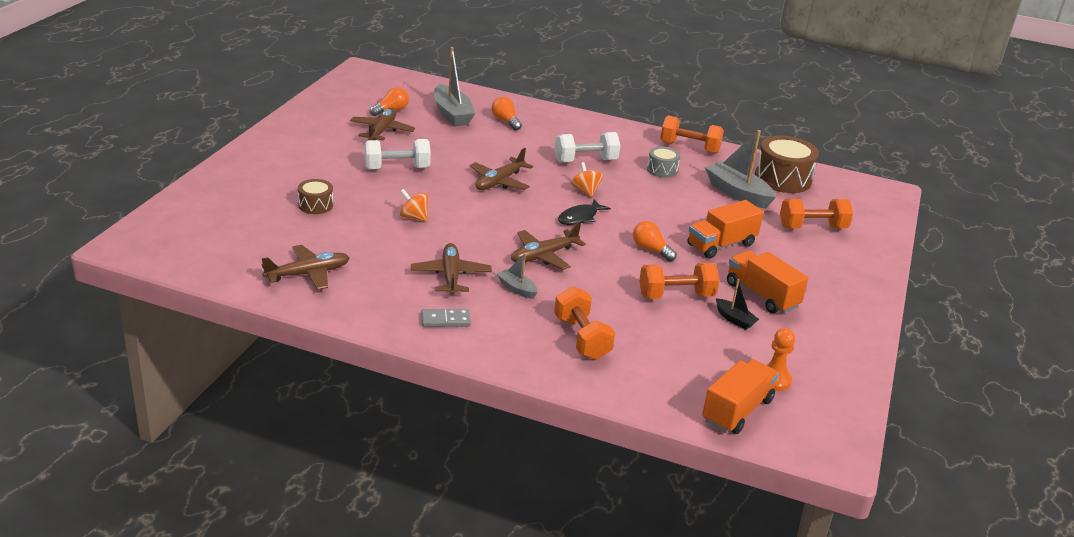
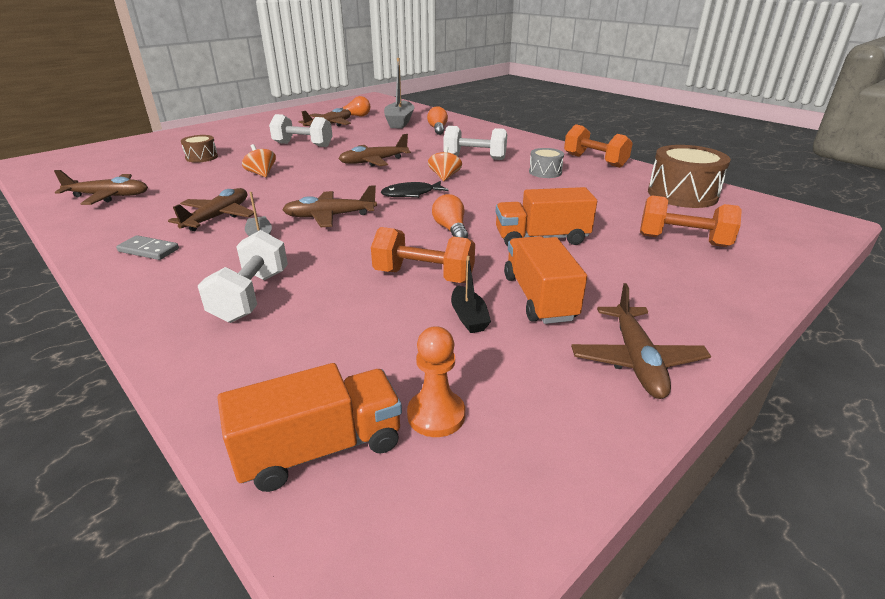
camera: 30 degrees right, 0 degrees up
orange dumbbell [554,286,615,360] -> white dumbbell [198,230,288,323]
grey boat [705,130,776,209] -> none
none -> brown plane [571,283,711,399]

